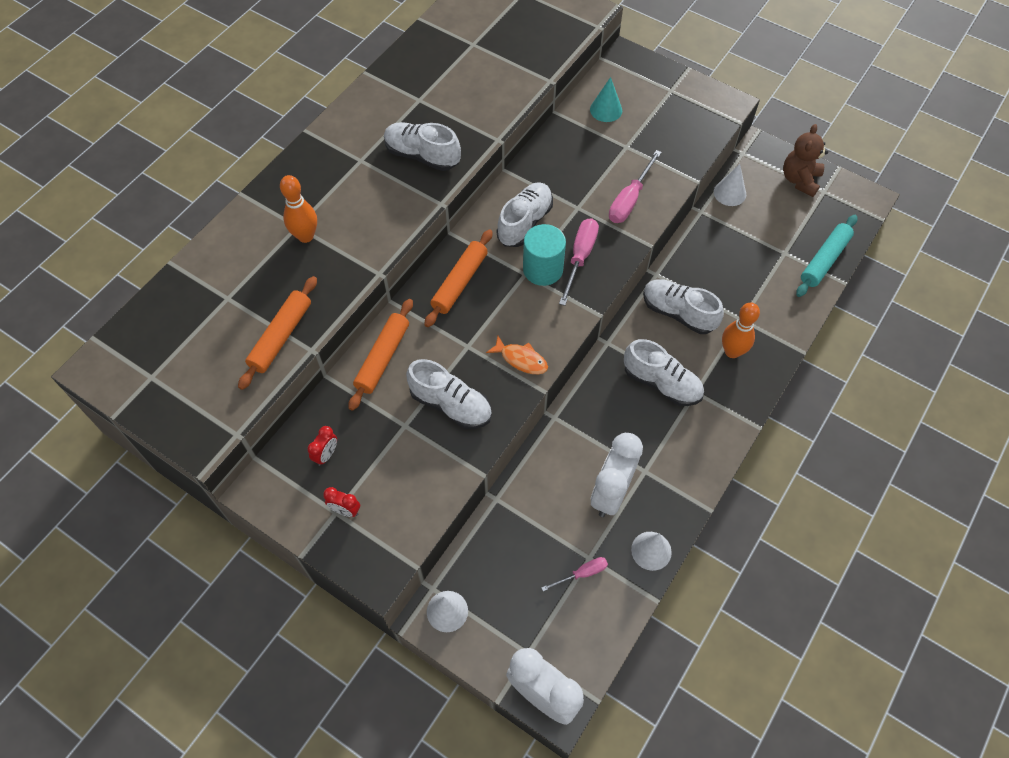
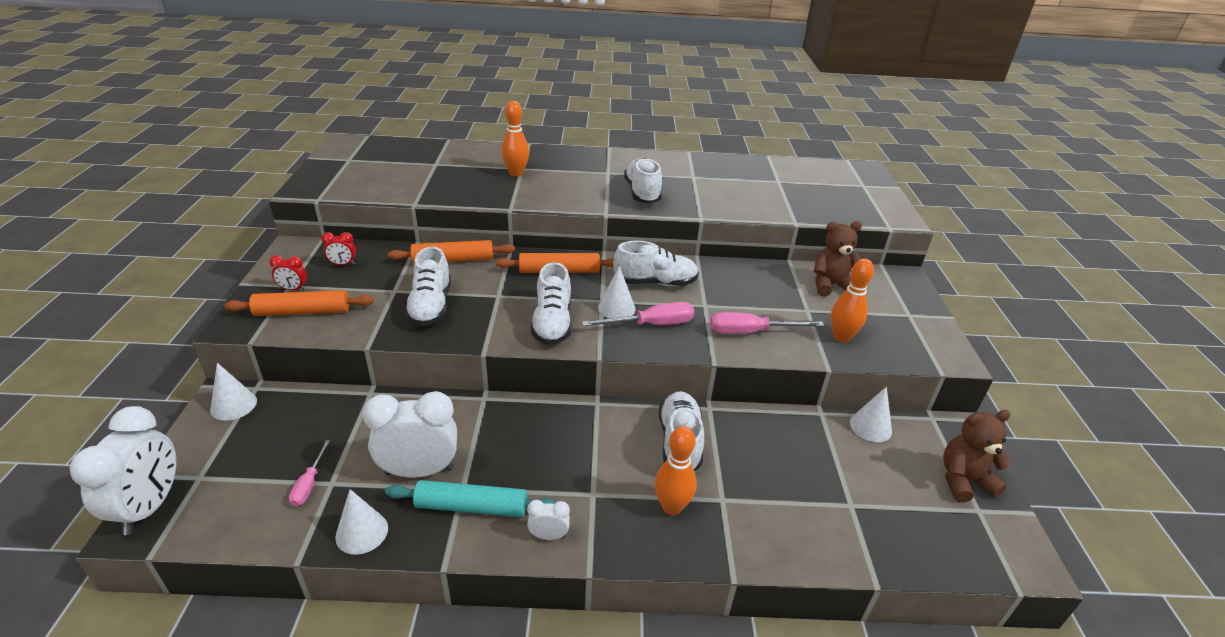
camera: 55 degrees right, 25 degrees down
orange rolling pin [238,276,317,390] -> orange rolling pin moved to [224,290,374,316]
red clock [323,487,360,517] -> red clock turned 75 degrees counterclockwise [269,255,307,291]
orange fish [486,336,548,374] -> none
turquoise cylinder [523,224,566,286] -> white cone [598,266,636,319]
pink screwdriver [541,557,608,591] -> pink screwdriver turned 60 degrees clockwise [289,440,330,507]
turquoise cone [590,77,622,122] -> brown teddy bear [814,221,862,297]
white shoe [624,339,704,406] -> white shoe moved to [530,262,572,345]
turquoise rolling pin [796,215,857,297] -> turquoise rolling pin moved to [385,480,556,517]
none -> white clock [527,500,570,540]
none -> orange bowling pin [831,259,874,342]

